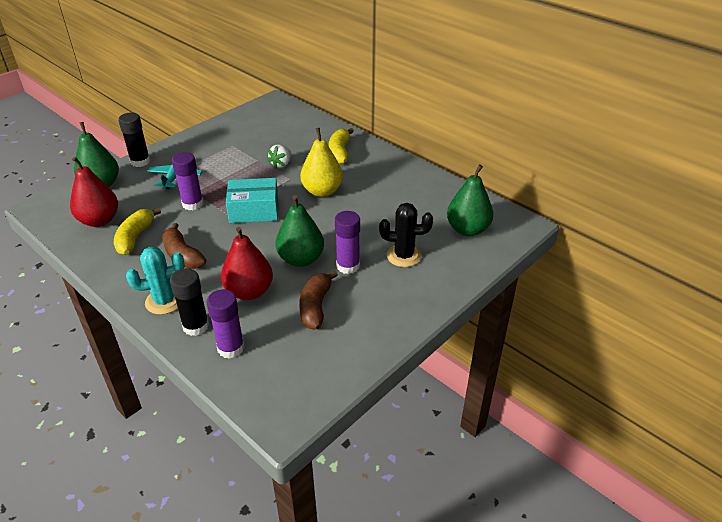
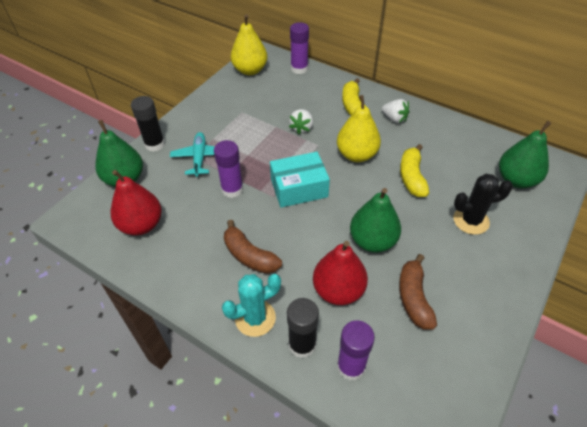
camera: 10 degrees left, 10 degrees up
yellow banana [114,208,161,255] -> yellow banana moved to [400,144,429,197]
purple glue stick [335,211,360,274] -> purple glue stick moved to [290,22,309,74]
none -> yellow pear [231,14,267,75]
none -> white strawberry [382,99,410,123]

